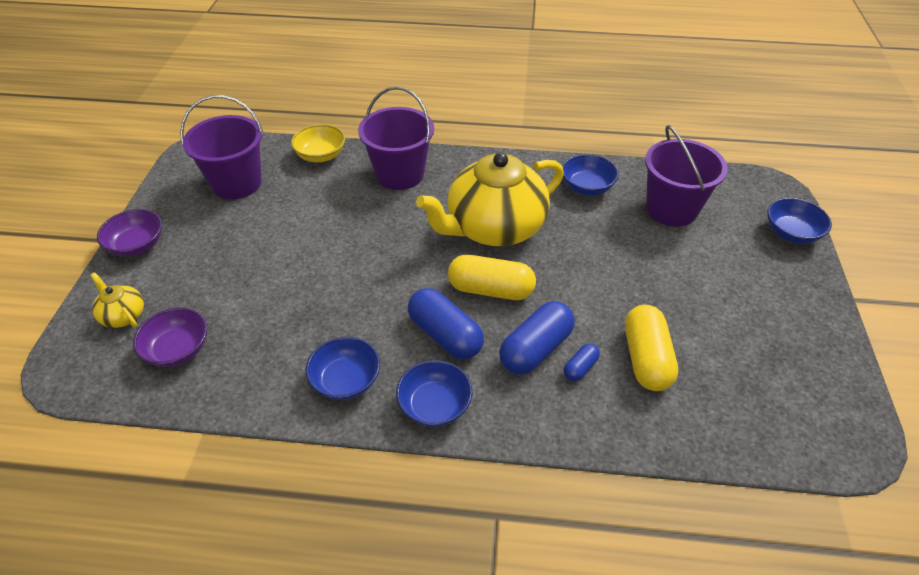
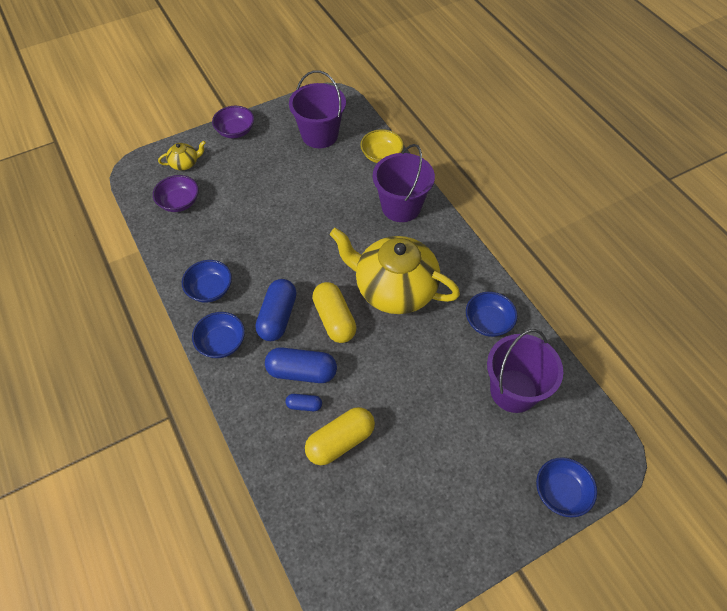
camera: 55 degrees right, 10 degrees up
yellow teapot [90,272,144,328] -> yellow teapot turned 60 degrees clockwise [158,141,206,170]

